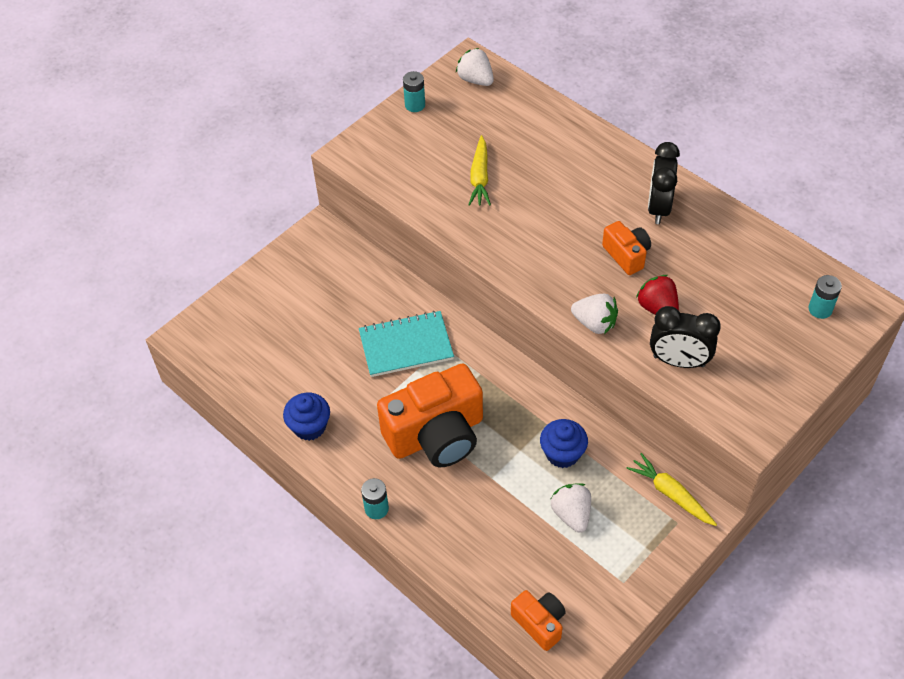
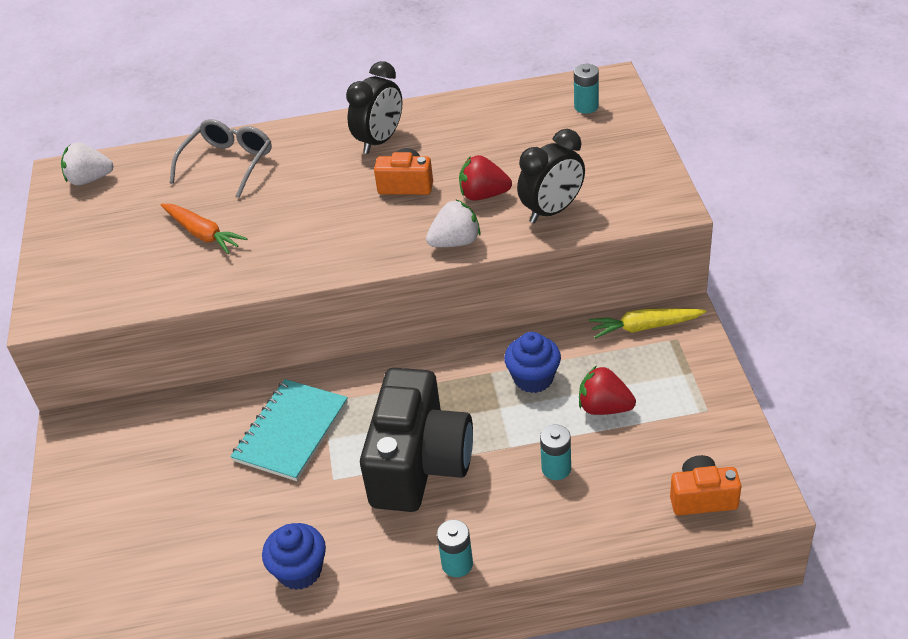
camera: 50 degrees left, 10 degrees down
orange camera [377,363,483,467] -> black camera [360,368,473,512]
turquoise battery [403,71,425,112] -> turquoise battery moved to [540,425,571,480]
yellow carrot [468,135,491,206] -> orange carrot [161,204,247,254]
white strawberry [550,484,591,532] -> red strawberry [579,365,636,415]
black clock [648,142,680,224] -> black clock turned 105 degrees counterclockwise [346,61,403,154]
none -> grey glasses [170,119,272,198]

